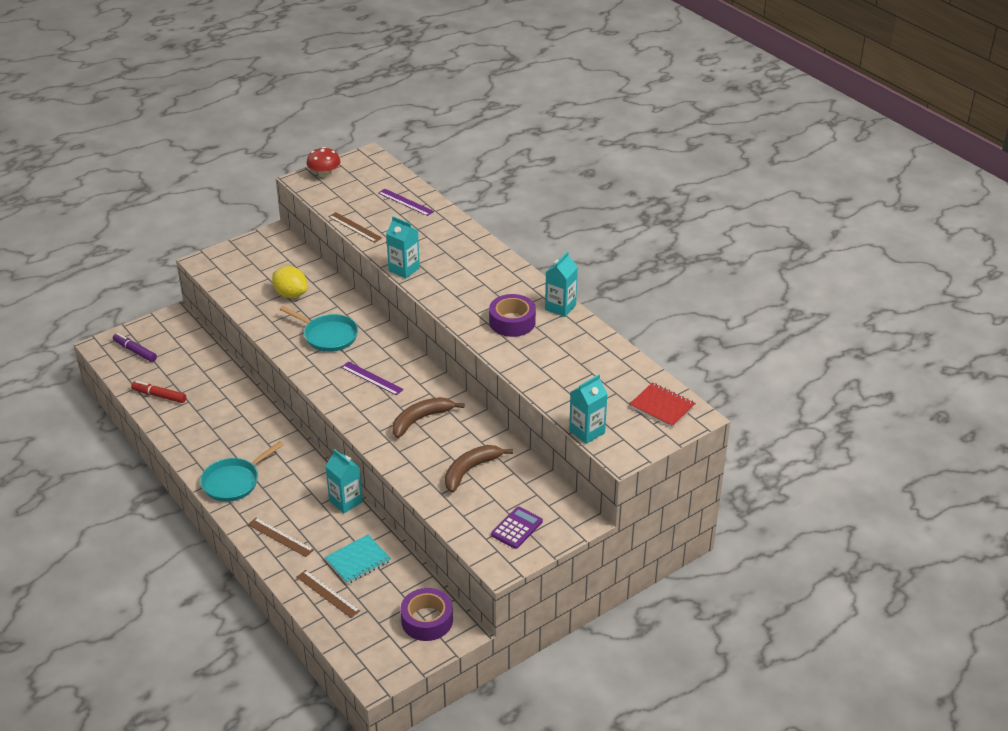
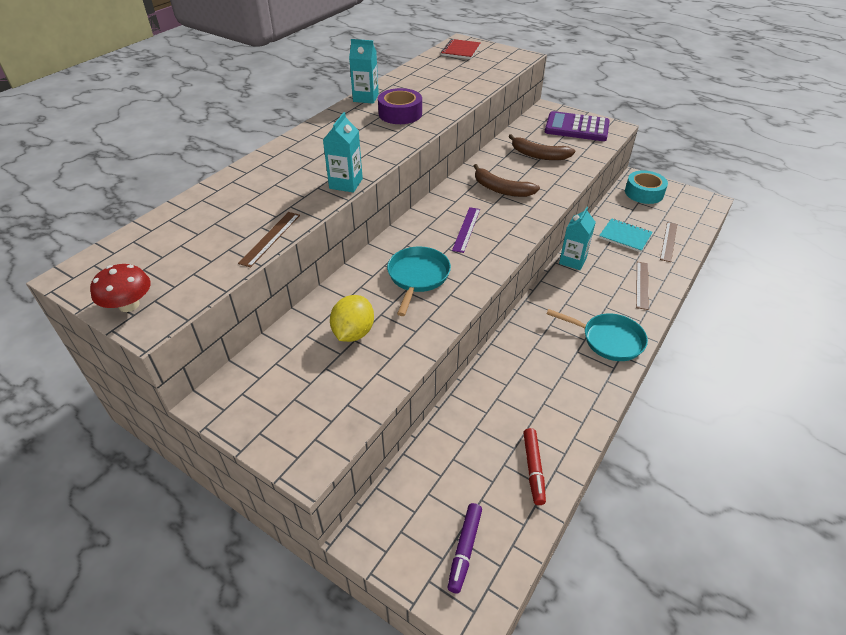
camera: 110 degrees left, 5 degrees up
purple ruler [378,189,434,216] -> none
purple tape [400,588,453,641] -> turquoise tape [625,170,668,204]
purple calculator [491,506,543,549] -> purple calculator [545,111,610,141], size x1.72
turquoise carton [569,375,608,444] -> none

